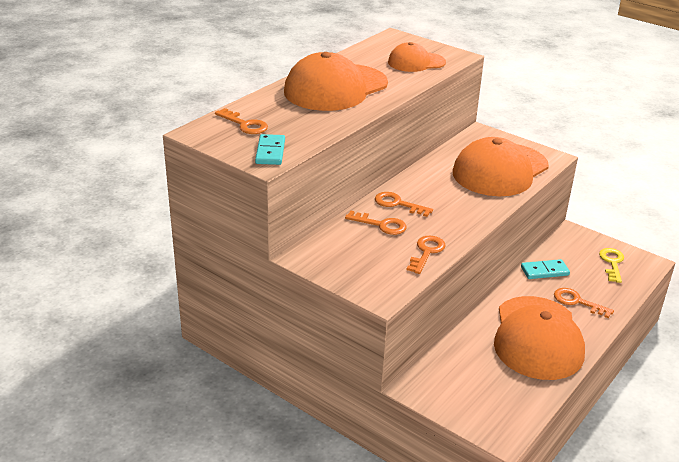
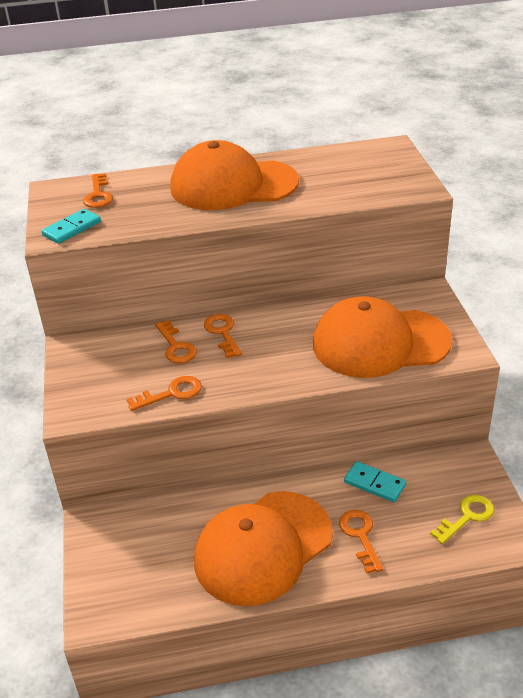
camera: 45 degrees right, 5 degrees up
orange cap [388,42,446,72] -> none

